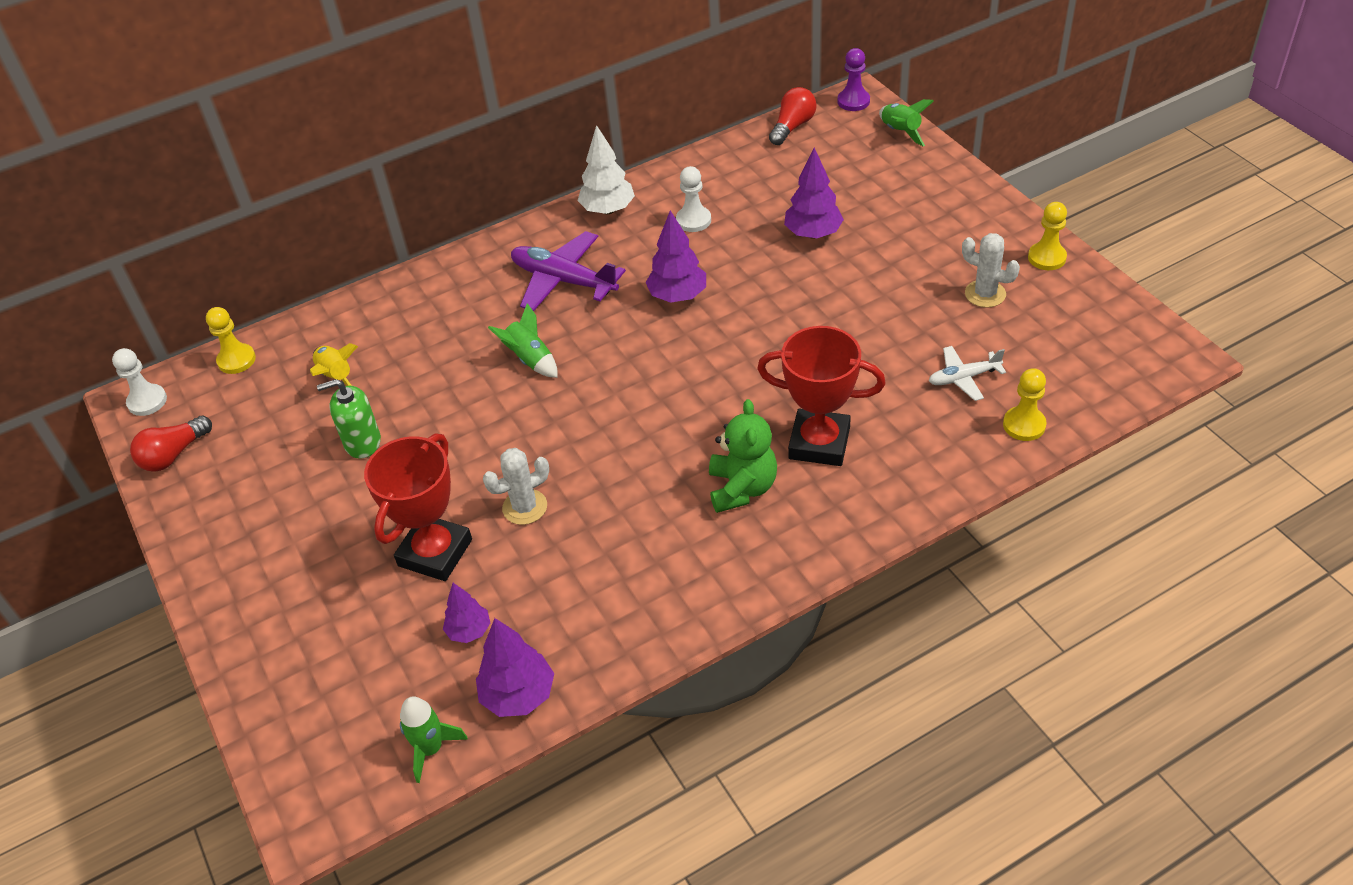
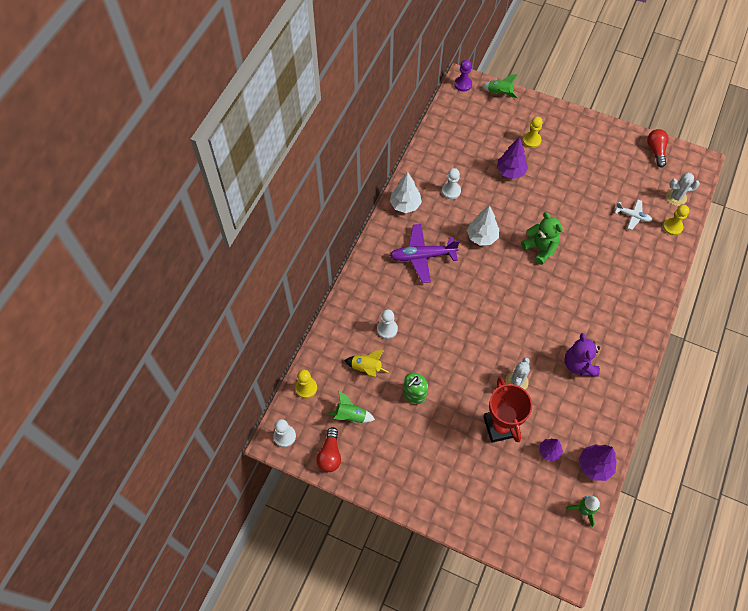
camera: 40 degrees left, 15 degrees up
green rocket [488,303,558,378] -> green rocket moved to [328,391,375,423]
purple tree [645,211,706,303] -> white tree [467,205,499,246]
green teddy bear [709,399,777,513] -> green teddy bear moved to [521,212,563,265]
red trophy [757,326,885,466] -> none
red light bulb [769,87,817,145] -> red light bulb moved to [647,129,669,167]
white plane [929,346,1006,401] -> white plane turned 105 degrees counterclockwise [615,200,652,230]
white cactus [962,233,1020,308] -> white cactus moved to [666,173,700,206]
yellow pawn [1028,202,1067,270] -> yellow pawn moved to [523,117,543,148]
none -> white pawn [377,309,398,339]
none -> purple teddy bear [564,333,600,377]

